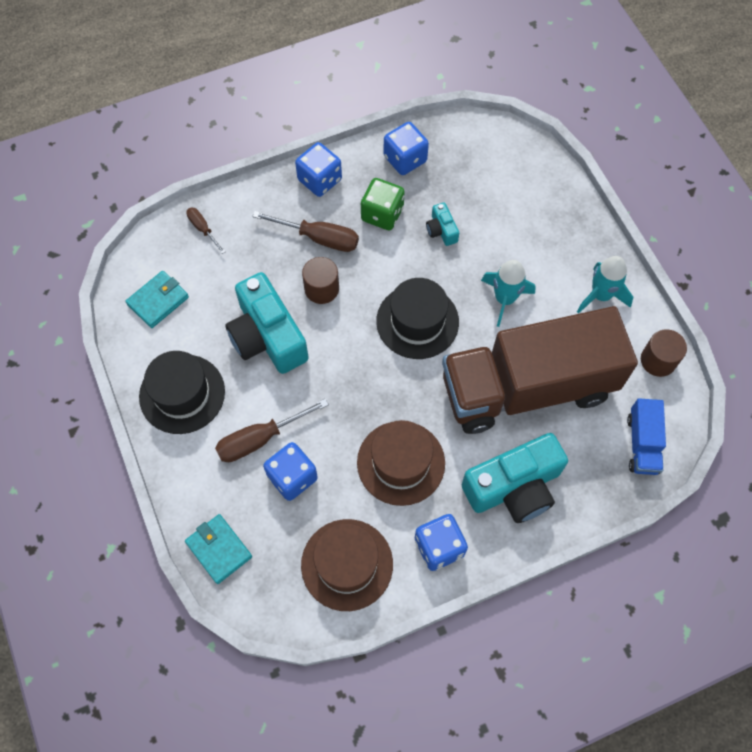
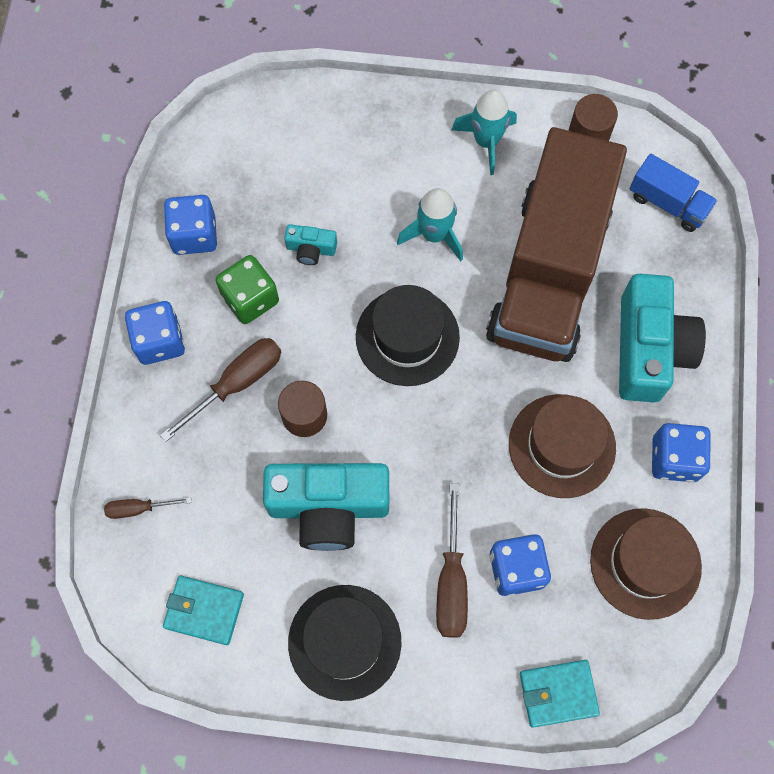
camera: 60 degrees left, 5 degrees up
turquoise wallet [126,271,189,328] -> turquoise wallet turned 60 degrees counterclockwise [163,575,244,645]

